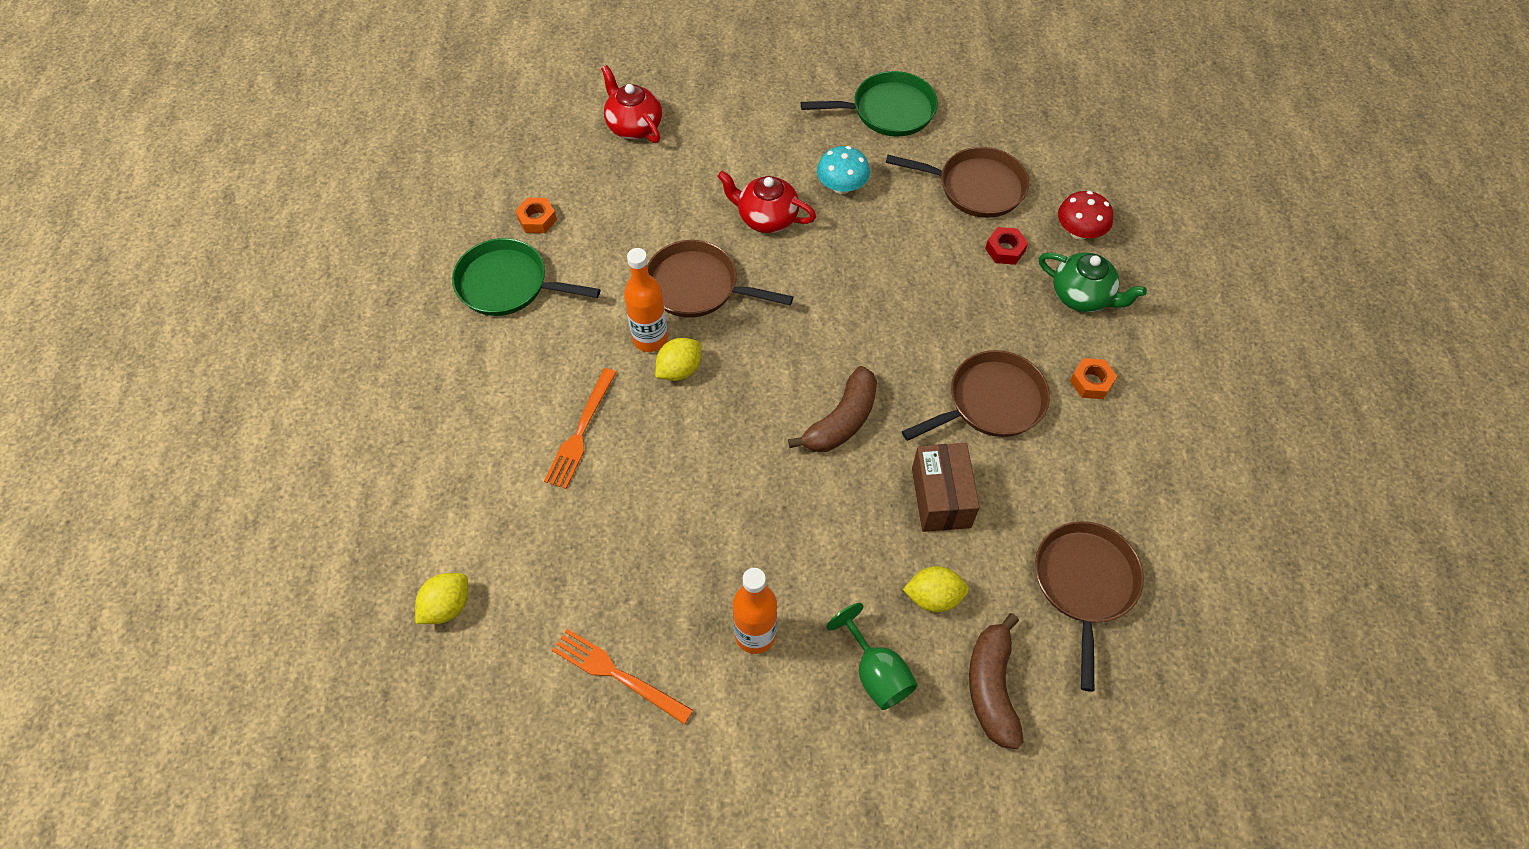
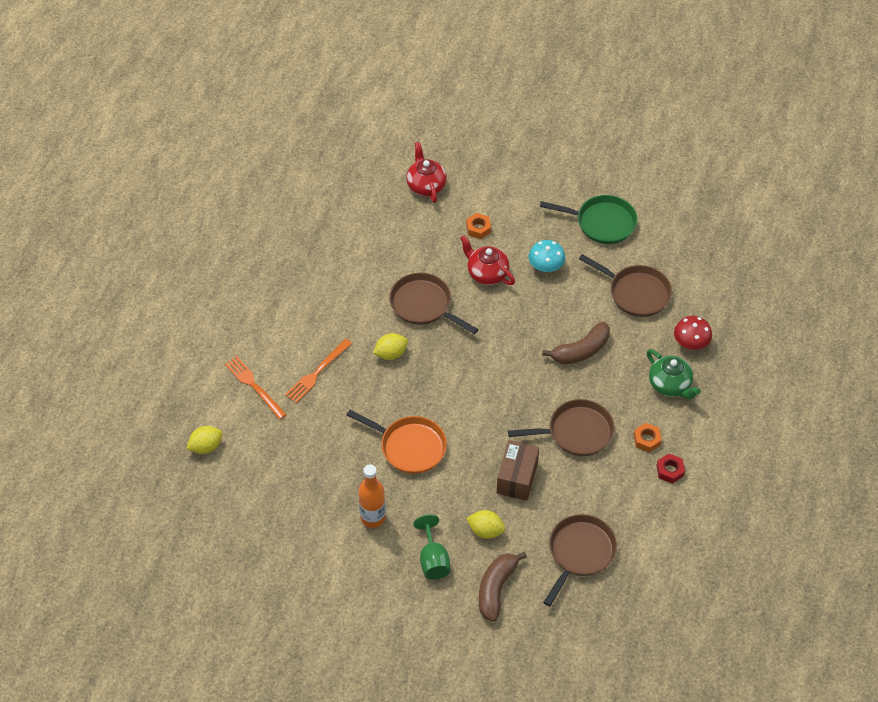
camera: 20 degrees right, 5 degrees down
green pan [452,238,600,316] -> none
orange nut [515,198,557,233] -> orange nut moved to [466,213,491,239]
orange fork [552,629,693,724] -> orange fork moved to [225,356,287,420]
orange bottle [624,248,668,352] -> none
brown banana [788,366,877,452] -> brown banana moved to [542,321,610,364]
red nut [985,227,1028,265] -> red nut moved to [656,453,685,484]
none -> orange pan [347,410,447,474]

